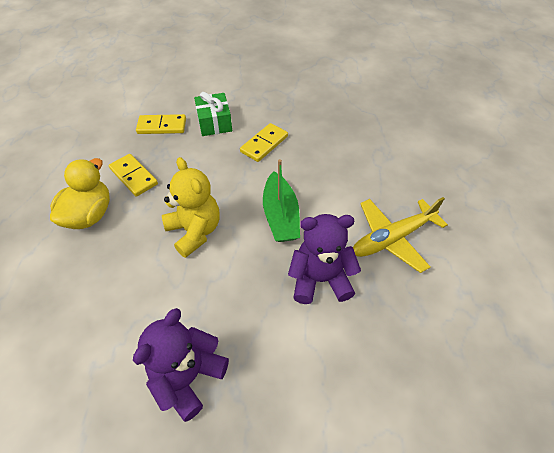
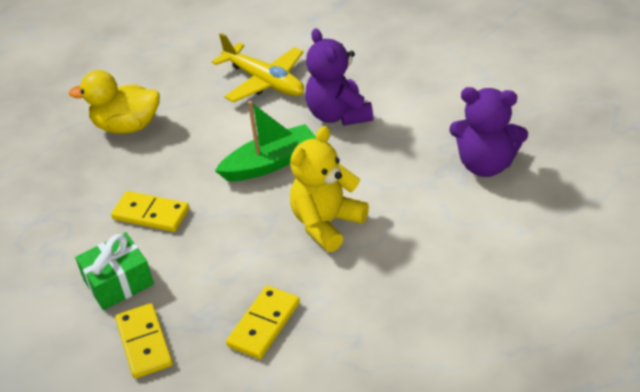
camera: 105 degrees left, 10 degrees down
yellow duck [50,158,110,229] -> yellow duck moved to [69,70,160,134]

